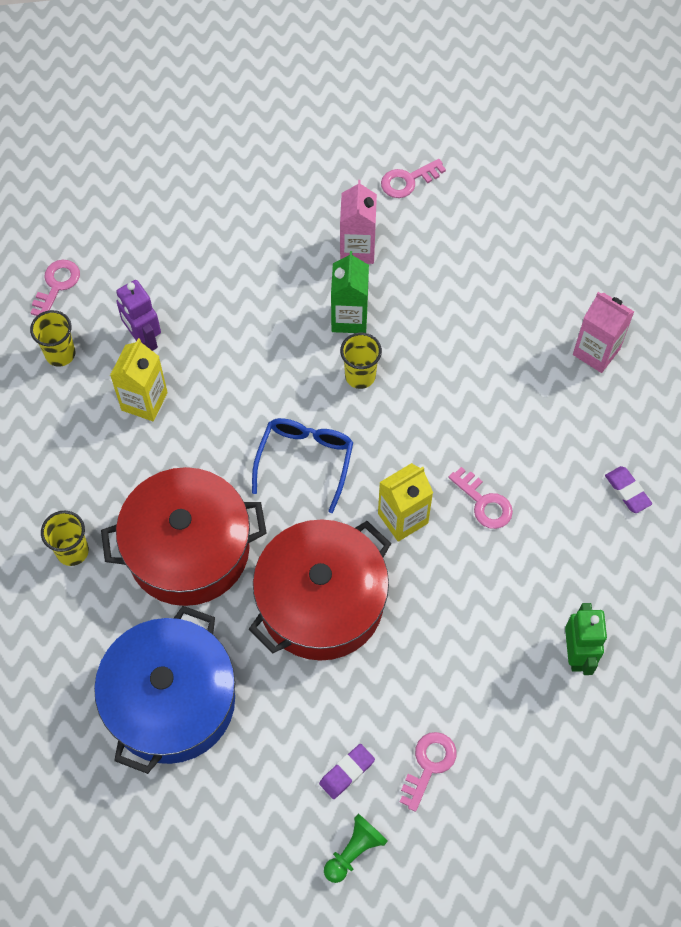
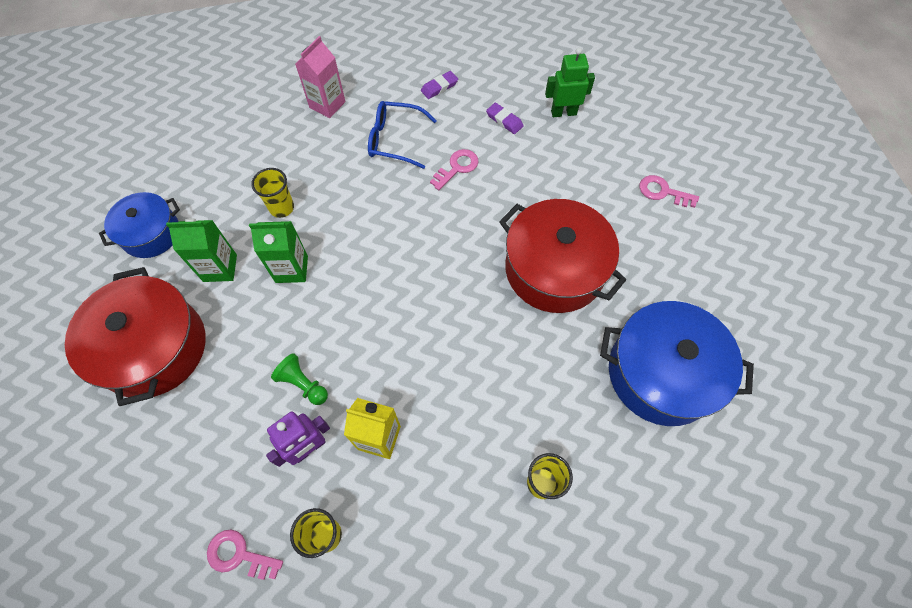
camera: 95 degrees left, 0 degrees up
red pot [101,467,267,606] -> red pot moved to [65,267,205,406]
blue glasses [252,418,353,513] -> blue glasses moved to [368,101,437,169]
purple eraser [319,744,375,799] -> purple eraser moved to [486,102,524,134]
green pawn [324,813,388,883] -> green pawn moved to [271,353,328,405]
pink carton [340,180,377,264] -> green carton [166,218,237,282]
yellow cup [340,333,382,389] -> yellow cup moved to [251,168,294,218]
yellow carton [378,463,433,542] -> none
pink key [381,159,446,198] -> blue pot [99,192,180,258]

